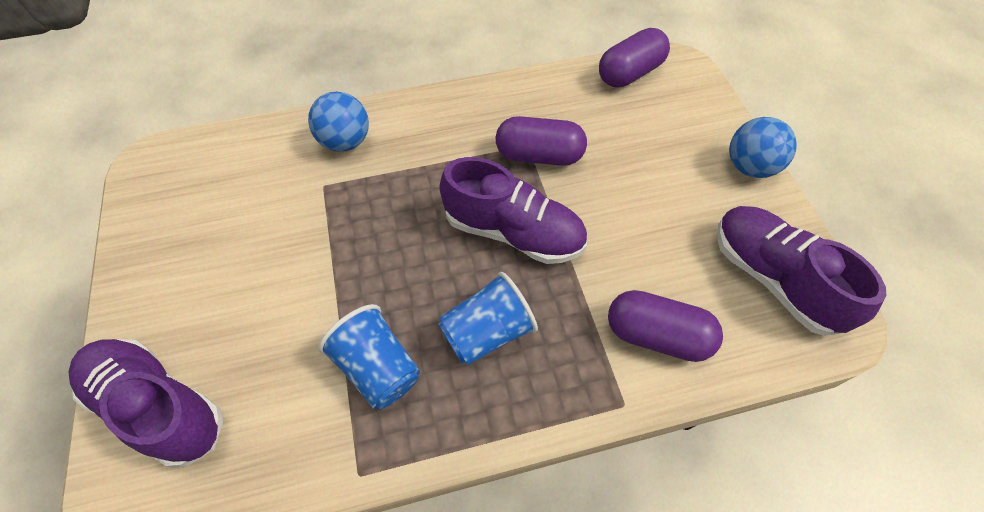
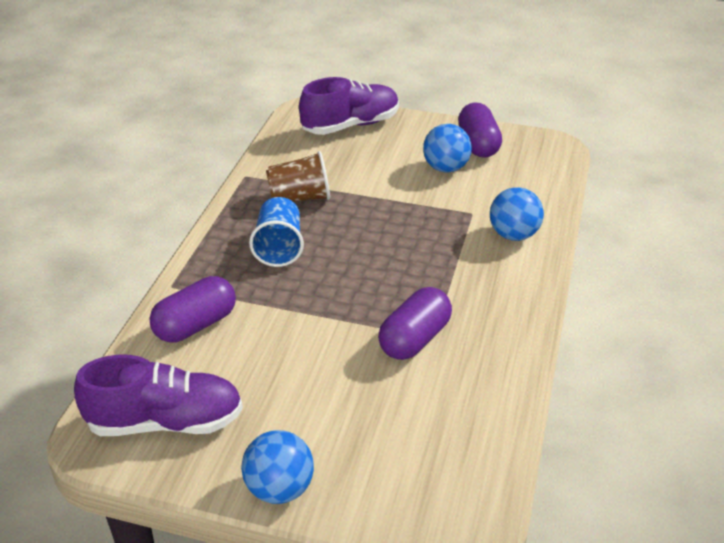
camera: 120 degrees right, 20 degrees down
blue cup [318,304,420,409] -> brown cup [266,151,330,202]
purple shoe [439,157,587,264] -> none
purple capsule [599,28,670,88] -> purple capsule moved to [458,102,502,158]
none -> blue ball [423,124,472,173]

